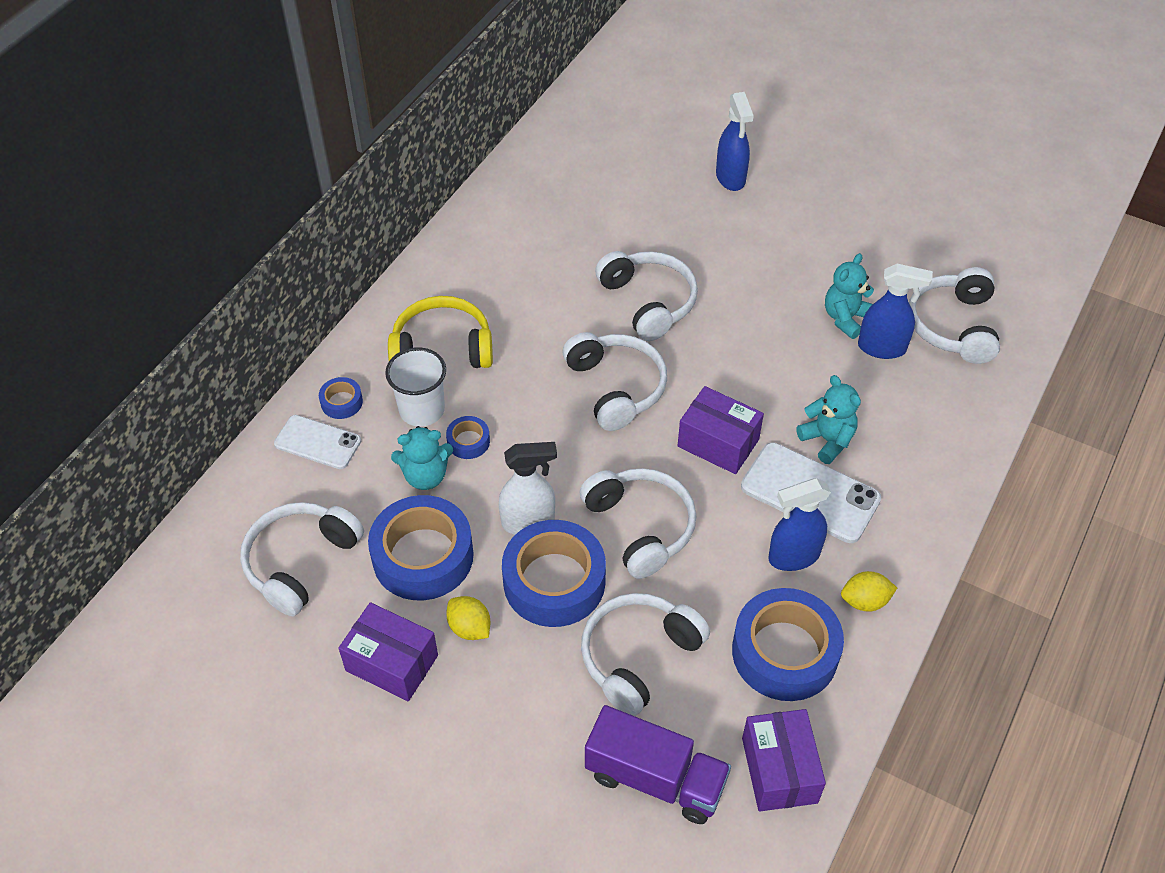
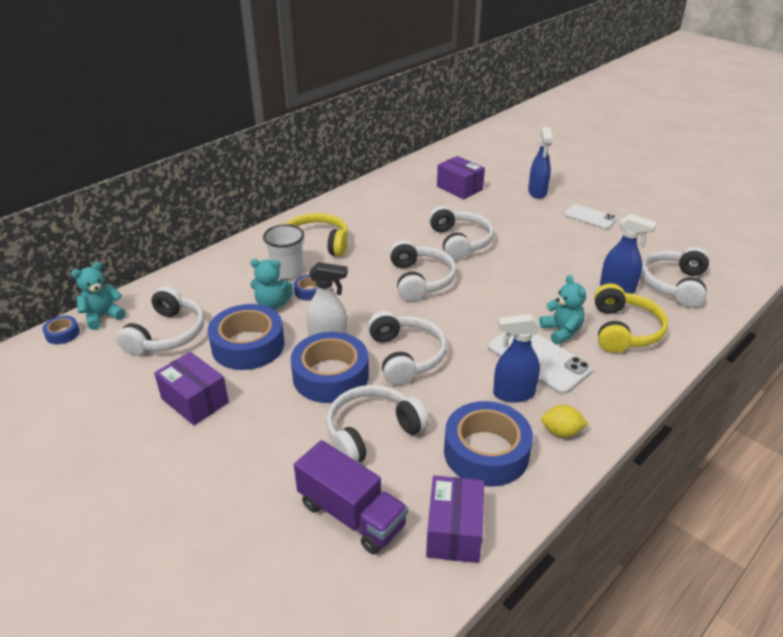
camera: 15 degrees right, 15 degrees down
white headphones [240,502,364,616] -> white headphones turned 150 degrees clockwise [116,286,205,356]
white phone [274,415,361,469] -> white phone moved to [564,204,617,229]
blue tape [319,377,363,419] -> blue tape moved to [42,316,80,344]
yellow lemon [446,596,490,640] -> none
purple box [678,386,764,474] -> purple box moved to [437,156,485,199]
turquoise teddy bear [825,253,874,339] -> turquoise teddy bear moved to [71,262,126,330]
none -> yellow headphones [594,283,668,353]

